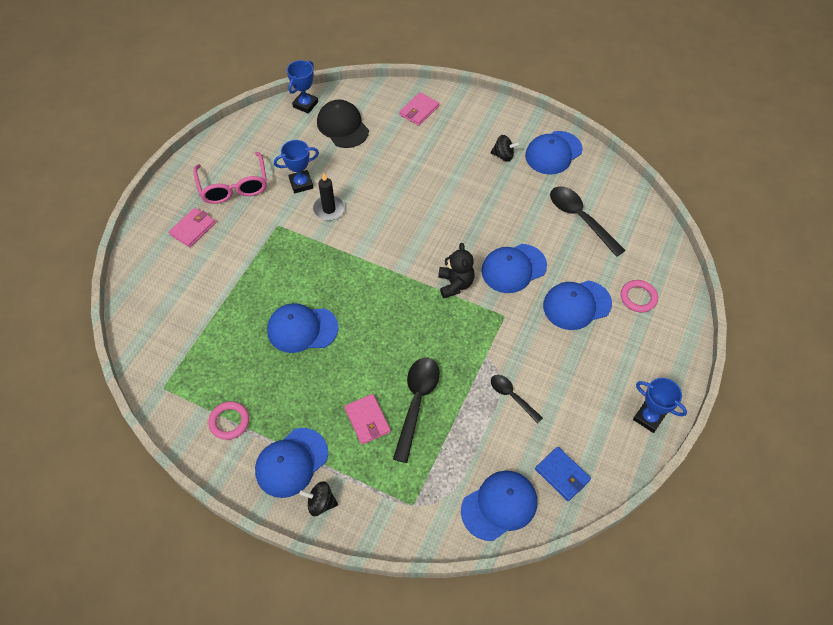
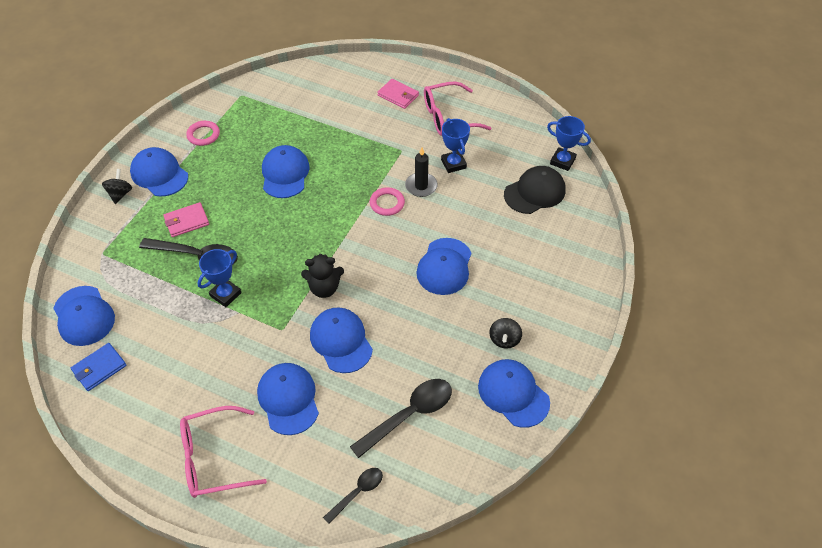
camera: 90 degrees right, 5 degrees down
pink wallet [399,92,439,126] -> none
black spoon [491,375,543,423] -> black spoon moved to [323,468,383,524]
pink ring [621,280,658,312] -> pink ring moved to [370,187,405,216]
blue trophy [633,378,687,433] -> blue trophy moved to [197,249,242,307]
none -> pink glasses [180,406,267,498]
none -> blue cap [416,238,471,295]

